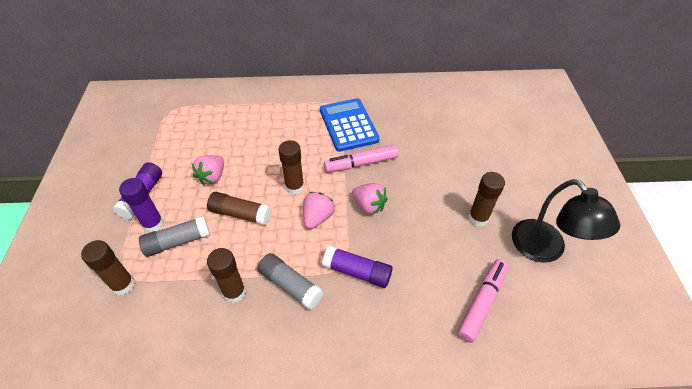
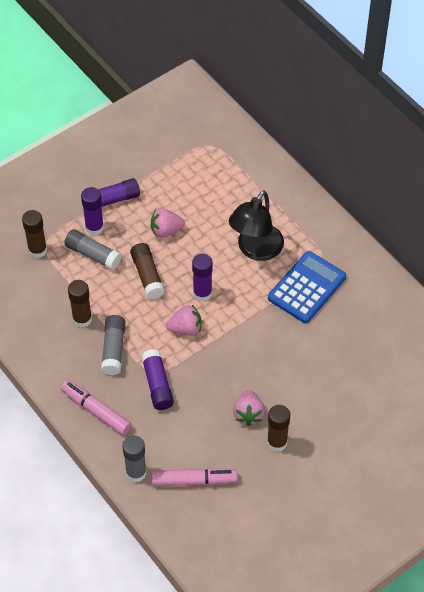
camera: 55 degrees right, 5 degrees up
brown glue stick [279,140,304,195] -> purple glue stick [192,254,213,302]
pink marker [324,144,399,173] -> pink marker moved to [61,380,131,435]
pink strawberry [352,183,388,214] -> pink strawberry moved to [233,390,265,426]
black lamp [512,179,620,263] -> black lamp moved to [229,190,284,261]
none -> grey glue stick [122,436,146,482]

